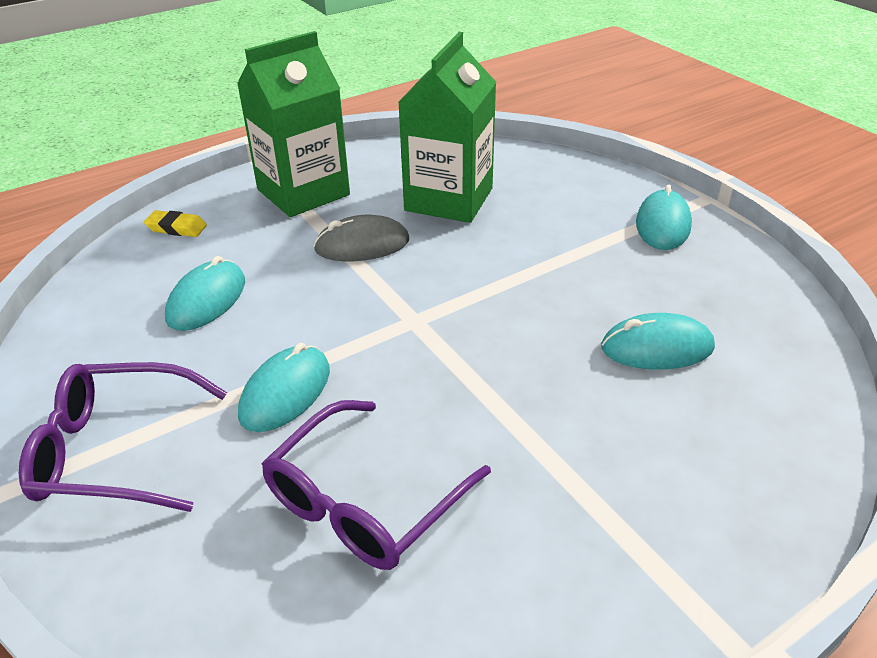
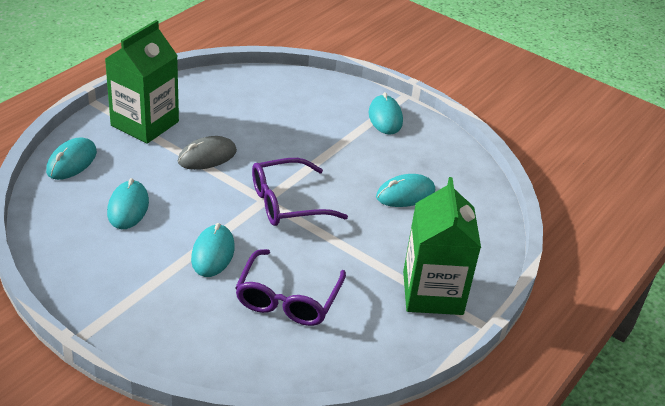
camera: 25 degrees left, 0 degrees up
purple glasses [19,362,228,512] -> purple glasses moved to [252,158,348,226]
yellow eraser [144,210,207,237] -> turquoise mouse [46,138,97,180]
green carton [398,32,496,223] -> green carton moved to [403,177,481,315]

